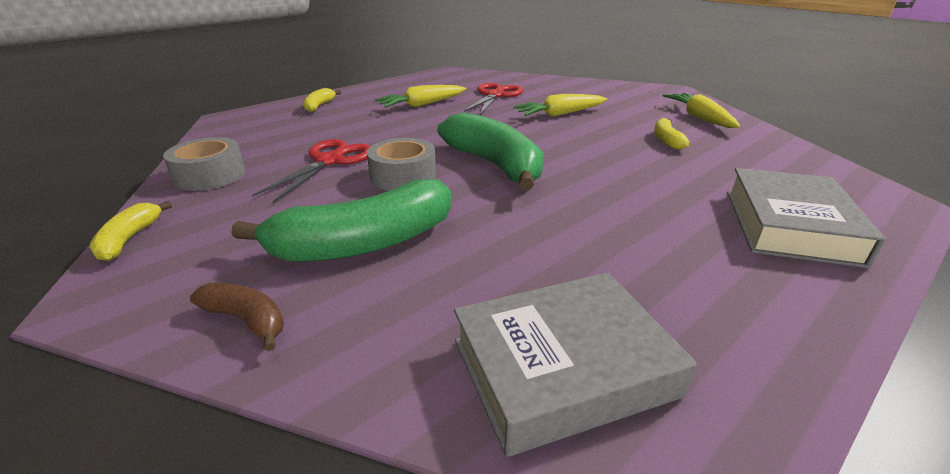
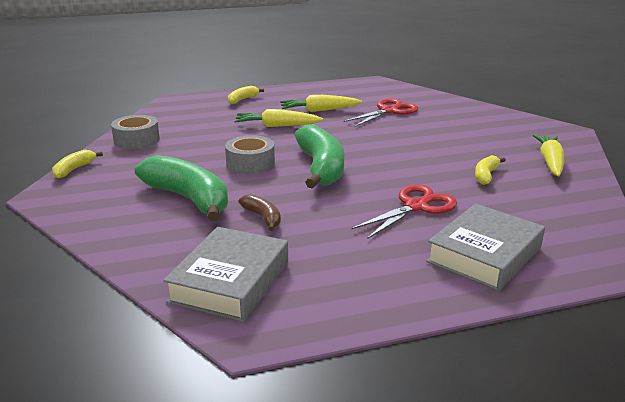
camera: 25 degrees right, 5 degrees down
brown banana [190,283,284,351] -> brown banana moved to [239,194,281,231]
green banana [231,179,451,262] -> green banana turned 135 degrees counterclockwise [135,155,228,221]
red scissors [252,139,370,203] -> red scissors moved to [351,184,457,239]
grey book [454,272,697,457] -> grey book turned 75 degrees counterclockwise [163,227,288,322]
yellow carrot [513,94,607,117] -> yellow carrot moved to [234,109,323,127]

